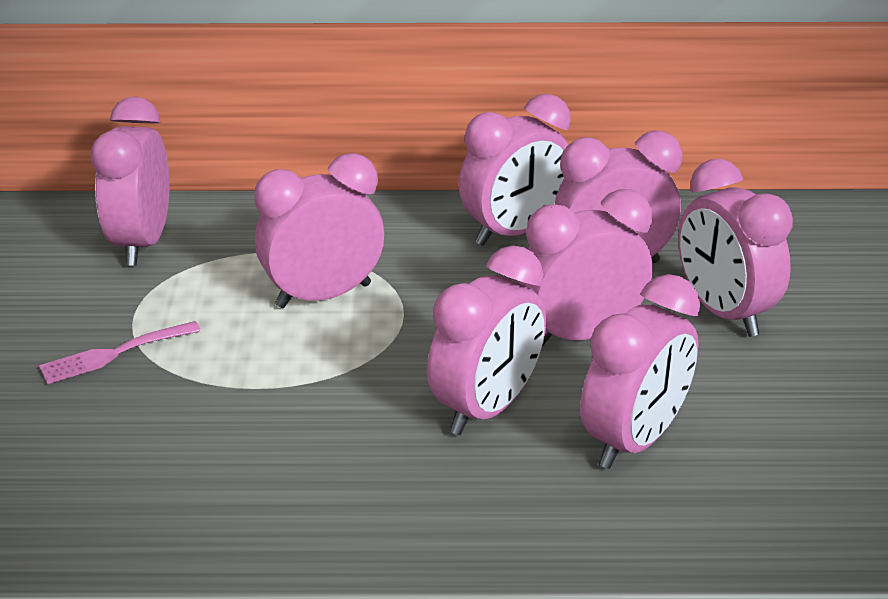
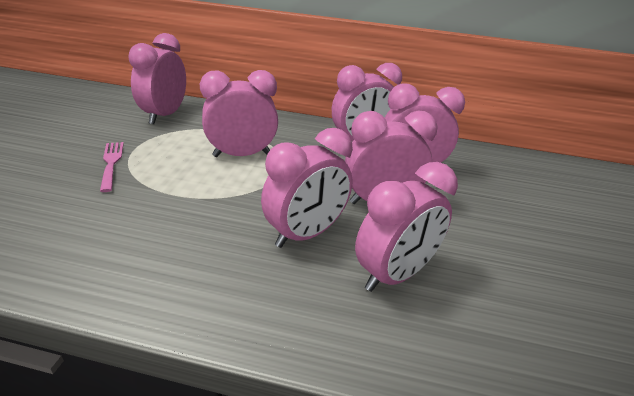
camera: 10 degrees right, 0 degrees up
pink fork [39,321,201,384] -> pink fork turned 90 degrees clockwise [100,142,124,192]
pink clock [678,159,793,337] -> none

